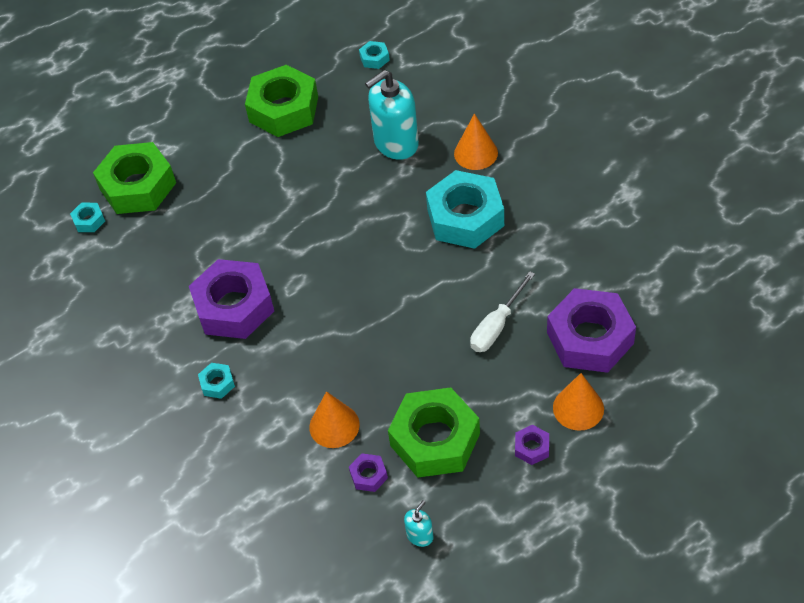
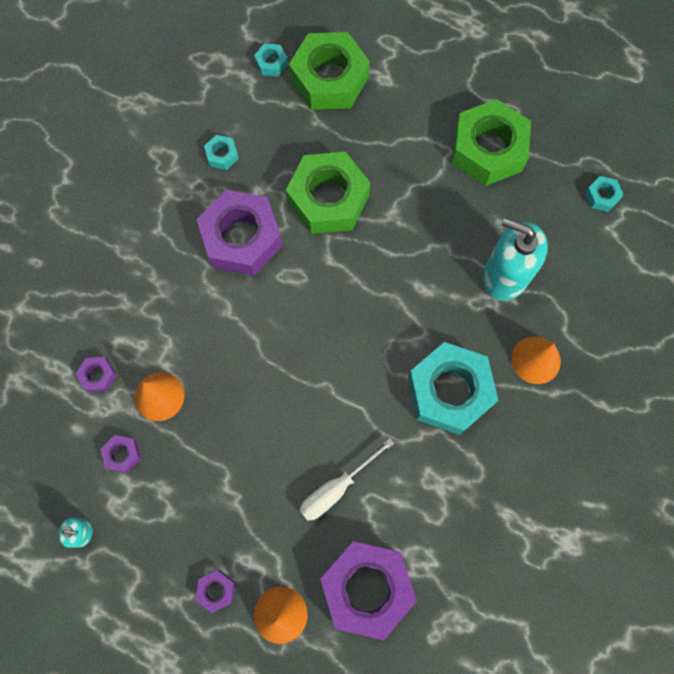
camera: 55 degrees right, 20 degrees up
turquoise nut [198,363,235,399] -> turquoise nut moved to [204,135,239,170]
green nut [388,387,480,478] -> green nut moved to [286,152,370,234]
white screwdriver [470,271,535,352] -> white screwdriver turned 45 degrees counterclockwise [299,438,395,521]
none -> purple nut [76,357,117,392]

